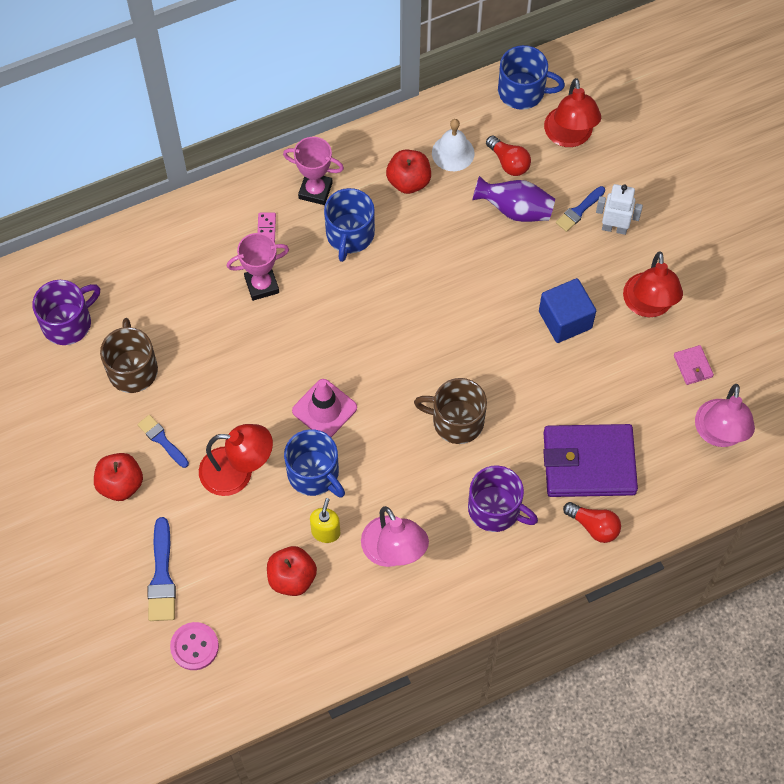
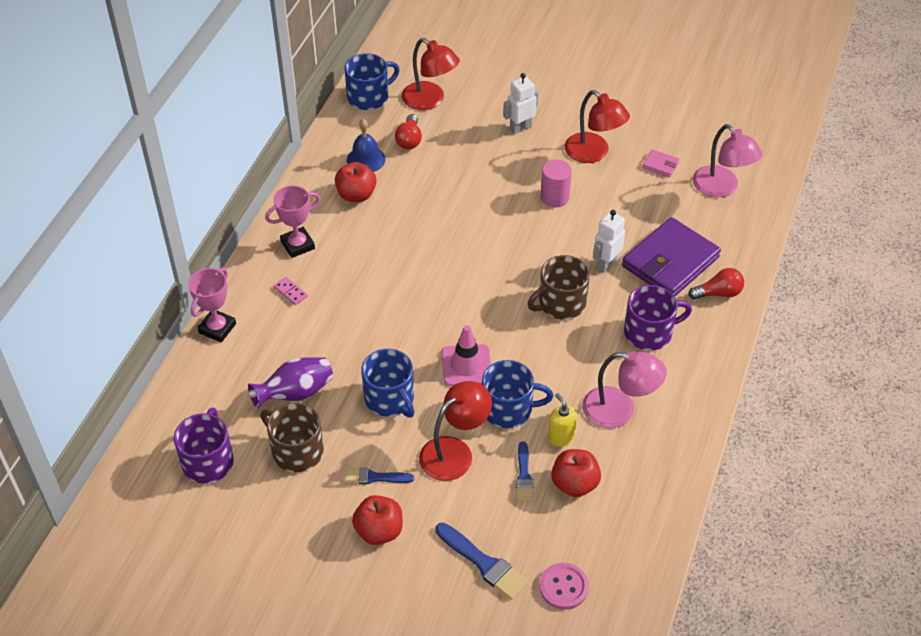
camera: 45 degrees left, 15 degrees down
pink trophy [227,233,289,301] -> pink trophy moved to [188,268,236,342]
blue mug [324,188,375,262] -> blue mug moved to [361,349,414,417]
white bell [432,119,474,171] -> blue bell [347,119,385,172]
purple vase [472,176,555,222] -> purple vase moved to [248,357,333,408]
red light bulb [486,135,531,176] -> red light bulb turned 90 degrees clockwise [395,114,422,149]
blue cube [539,278,596,343] -> pink cylinder [541,160,572,207]
blue brush [556,186,605,232] -> blue brush moved to [516,442,534,501]
none -> white robot [593,210,625,273]

